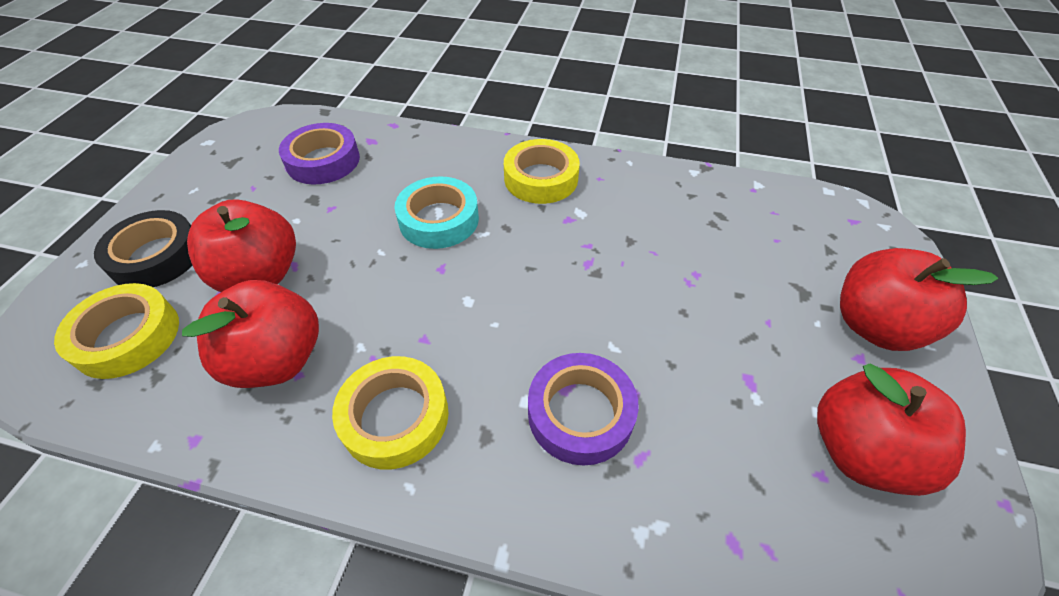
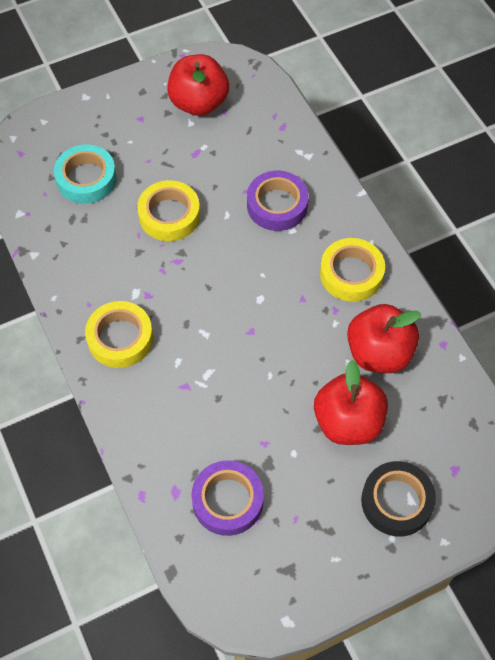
camera: 130 degrees left, 10 degrees up
yellow tape [54,283,179,379] -> yellow tape moved to [137,180,200,241]
turquoise tape [395,176,479,249] -> turquoise tape moved to [54,145,117,204]
red apple [840,248,998,351] -> none

